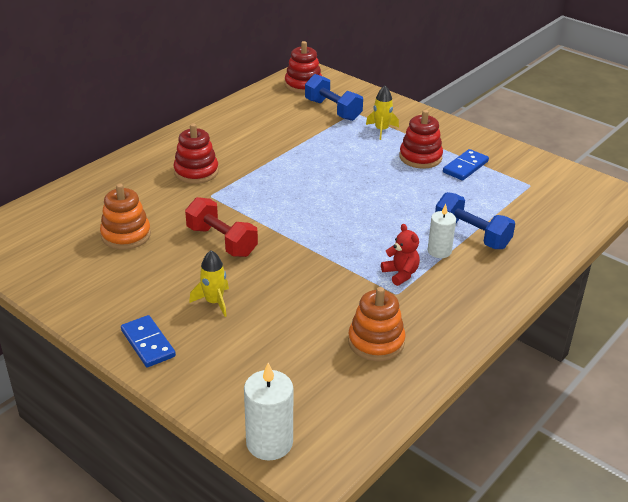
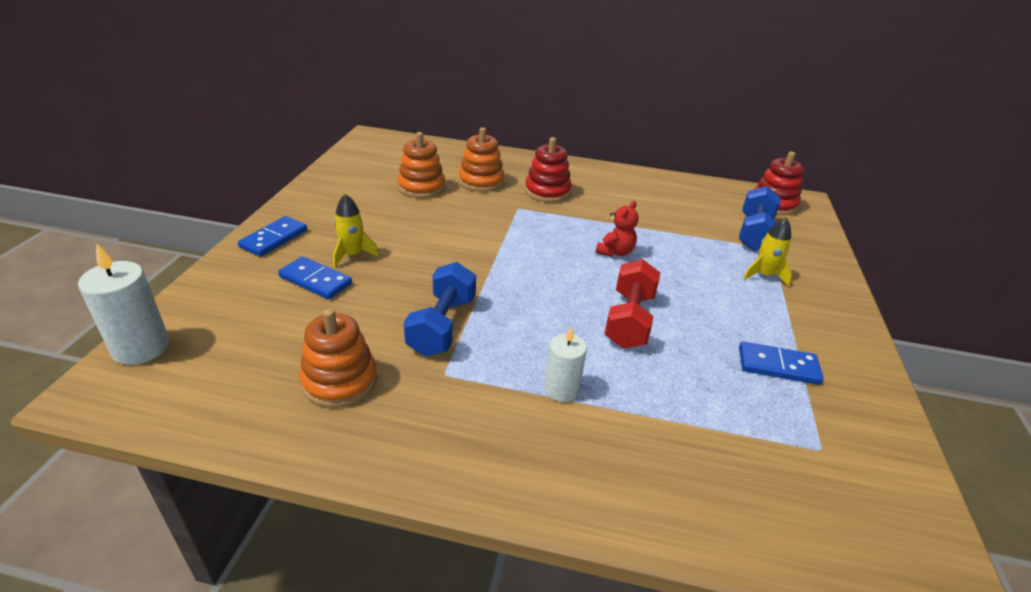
camera: 60 degrees right, 0 degrees up
red dumbbell [185,197,258,257] -> red dumbbell moved to [604,259,660,349]
red teddy bear [381,224,420,286] -> red teddy bear moved to [596,201,639,257]
red stacking toy [399,110,443,169] -> none
blue dumbbell [435,192,515,249] -> blue dumbbell moved to [404,262,476,356]
none -> blue domino [278,256,352,299]
none -> orange stacking toy [459,127,504,192]

